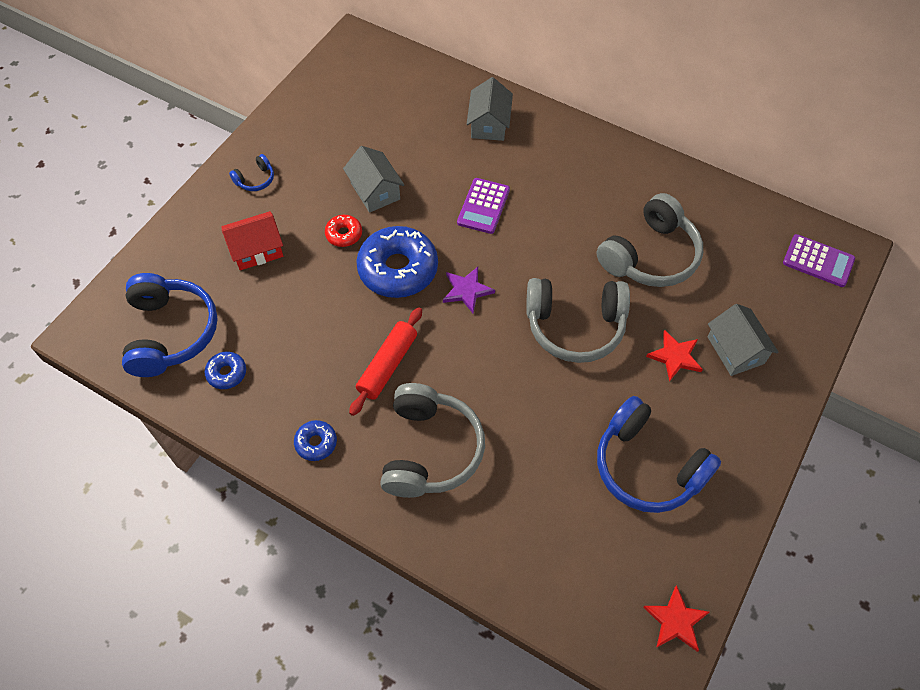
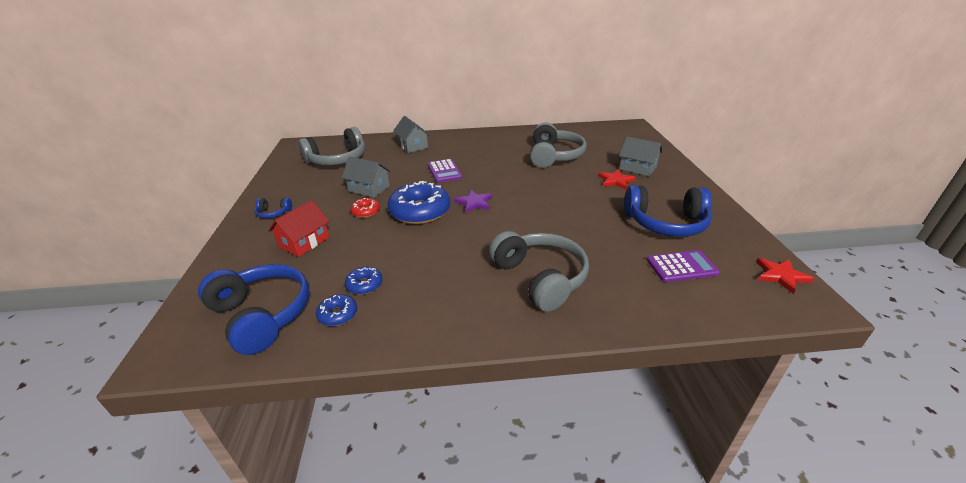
camera: 35 degrees left, 25 degrees down
blue headphones [229,154,274,191] -> blue headphones turned 75 degrees clockwise [254,198,292,218]
blue donut [294,420,337,461] -> blue donut moved to [345,267,383,295]
red rolling pin [349,307,422,416] -> none
grey headphones [526,278,630,363] -> grey headphones moved to [299,127,365,165]
purple calculator [783,234,855,287] -> purple calculator moved to [647,250,720,282]

